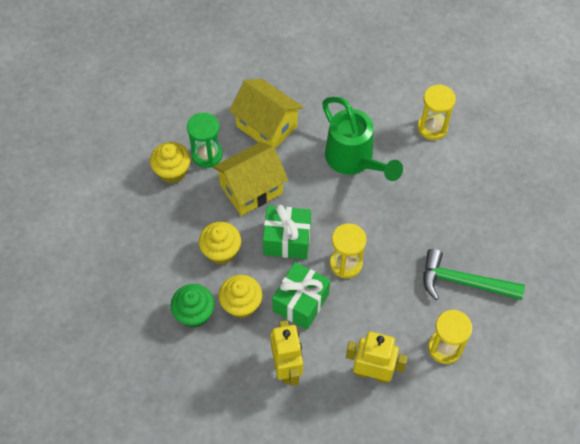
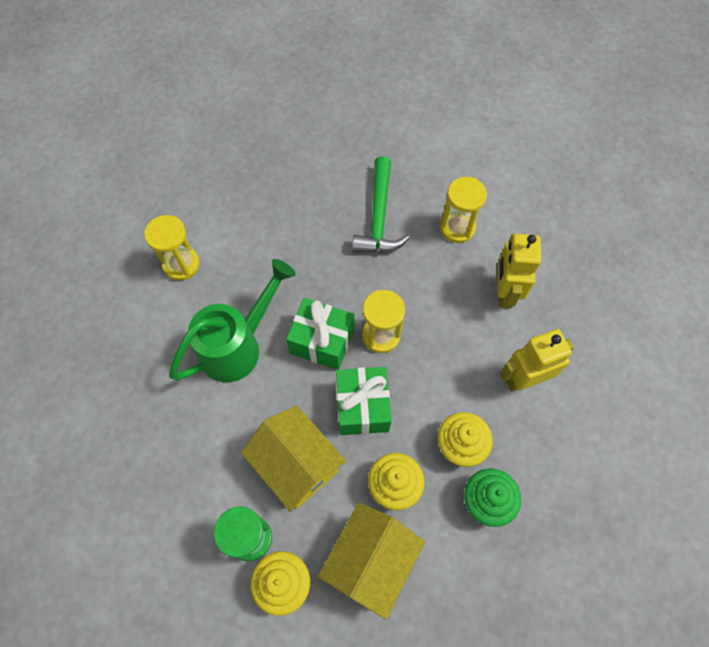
camera: 100 degrees left, 5 degrees up
yellow house [229,79,303,149] -> yellow house moved to [318,503,425,619]
green gift [272,262,330,330] -> green gift moved to [286,298,354,370]

